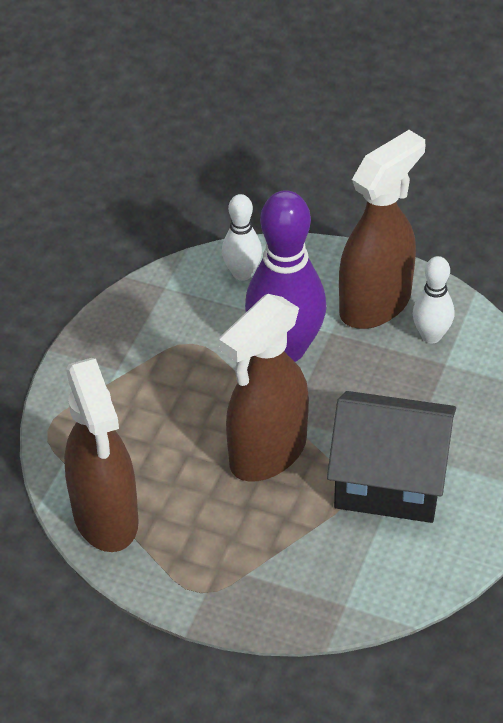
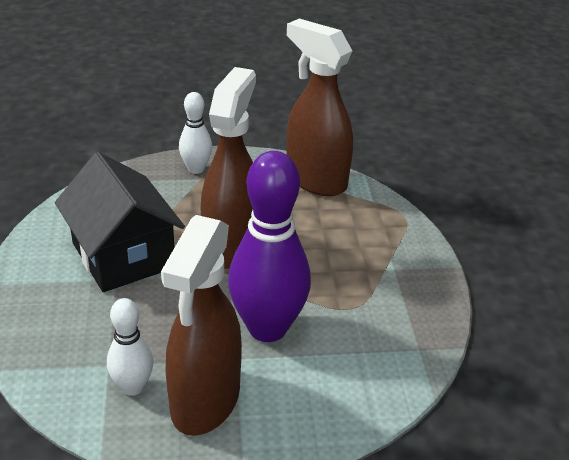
camera: 150 degrees right, 10 degrees down
white bowling pin [222,194,262,281] -> white bowling pin moved to [179,92,212,174]
black house [327,391,456,523] -> black house turned 75 degrees clockwise [55,152,185,292]

